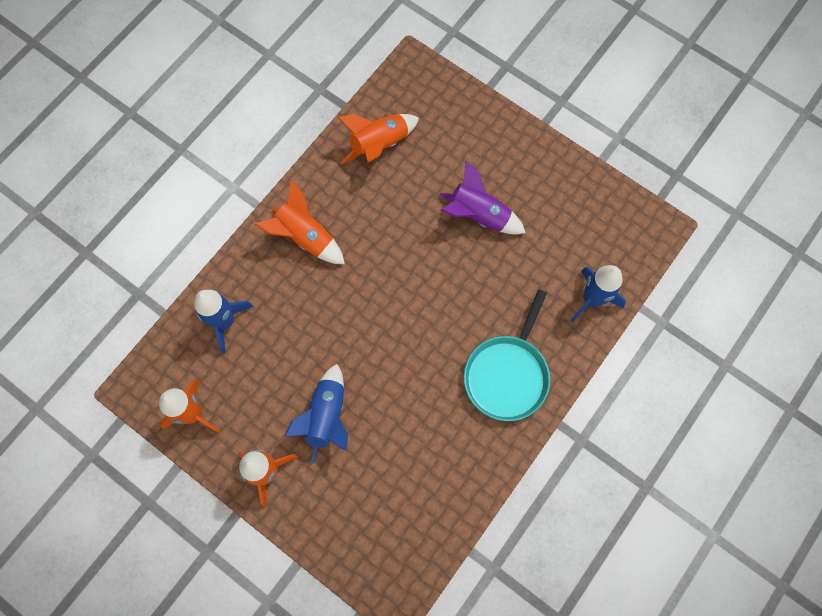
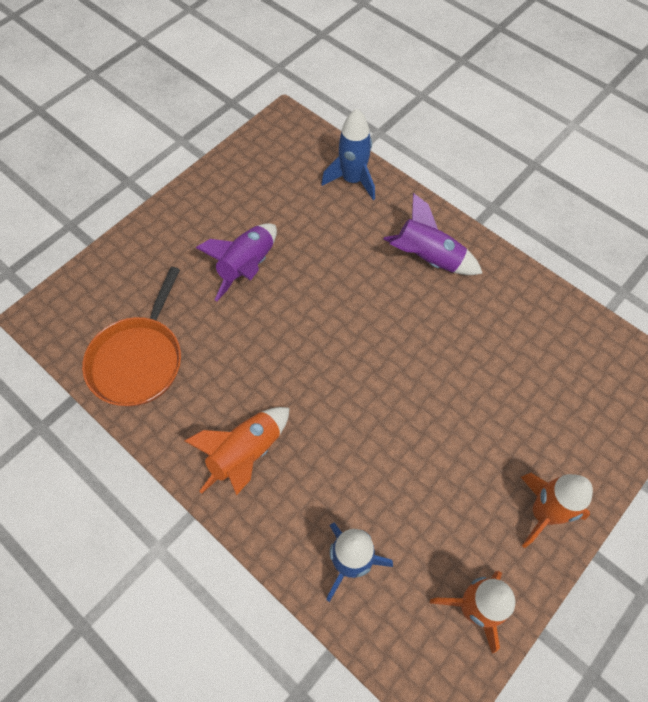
camera: 85 degrees left, 10 degrees down
blue rocket [285,364,348,464] -> none
orange rocket [338,114,419,165] -> orange pan [82,267,181,406]
turquoise pan [464,289,550,421] -> purple rocket [383,193,483,275]

